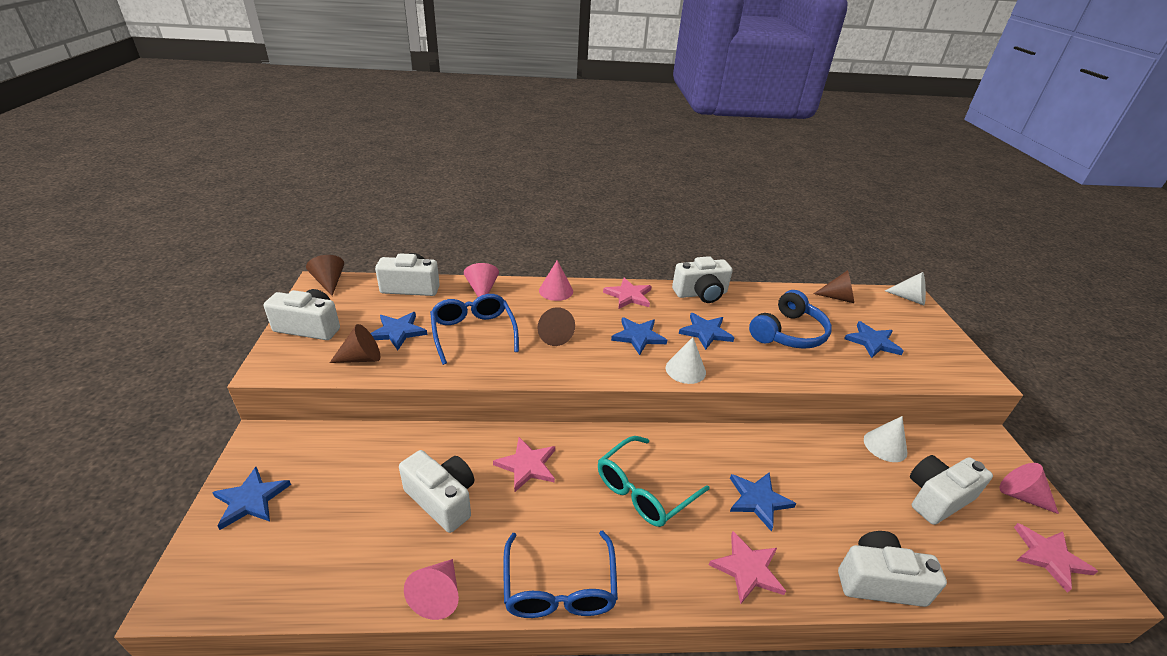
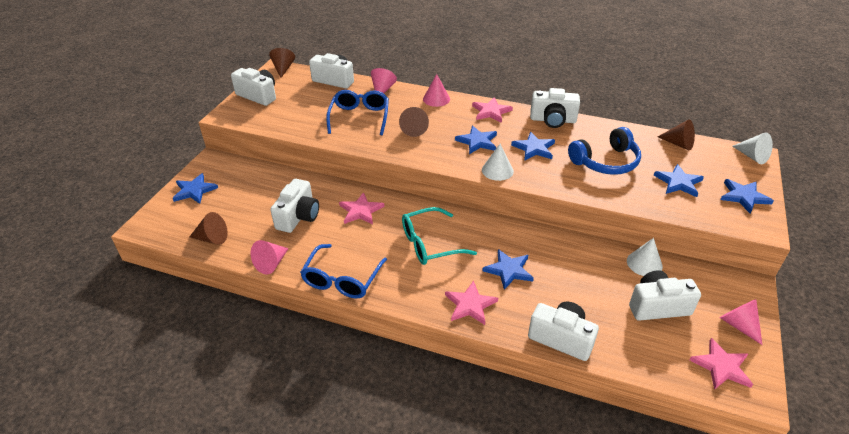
camera: 25 degrees right, 5 degrees up
brown cone [330,324,380,363] -> brown cone moved to [190,212,228,245]
blue star [370,312,427,350] -> blue star moved to [720,179,774,214]
white camera [399,450,474,533] -> white camera turned 45 degrees clockwise [270,179,319,233]

